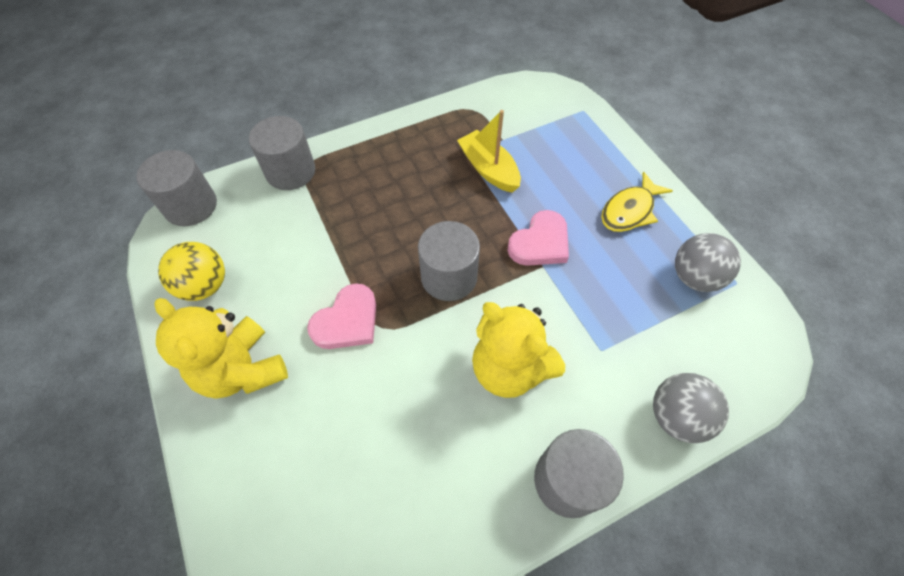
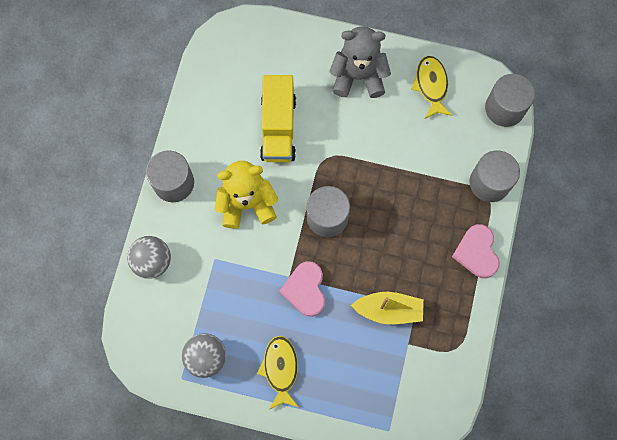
camera: 130 degrees right, 15 degrees up
yellow teddy bear [155,298,288,399] -> grey teddy bear [329,26,391,98]
yellow ball [158,242,225,301] -> yellow fish [411,56,452,119]
pink heart [307,283,376,349] -> pink heart moved to [452,224,500,278]
none -> yellow truck [260,75,296,162]

